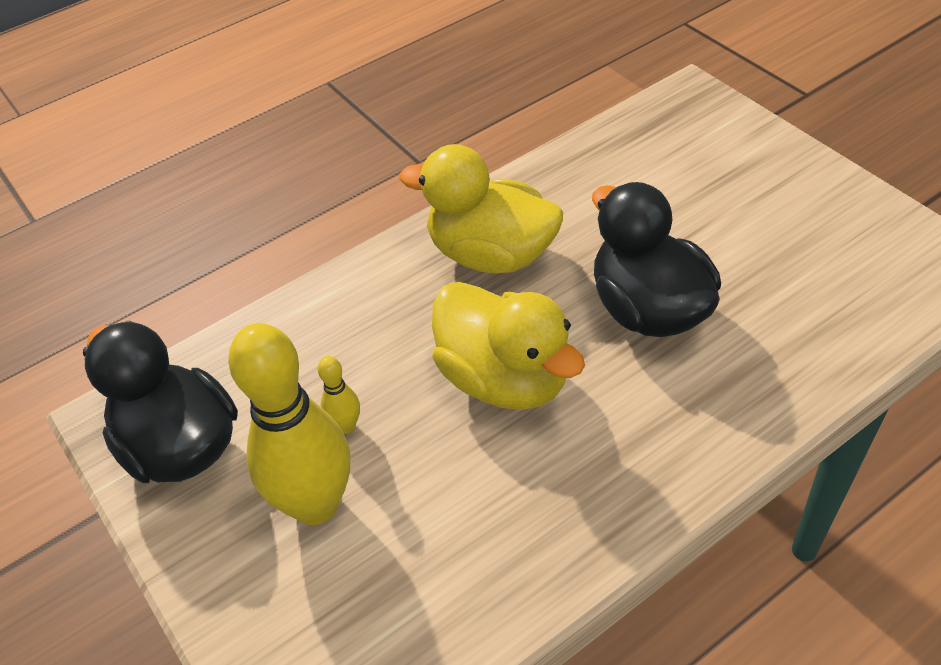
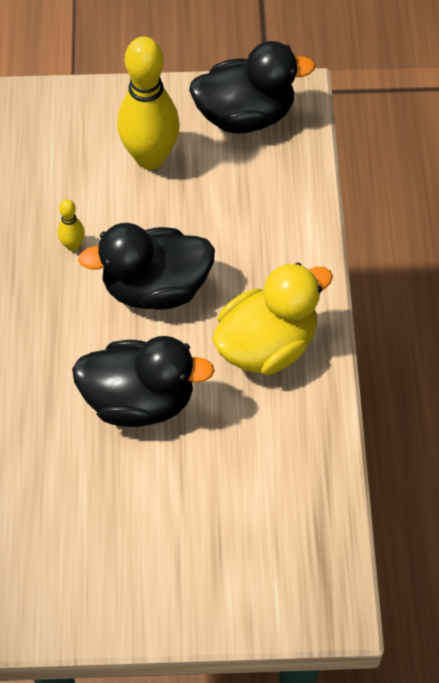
camera: 120 degrees right, 10 degrees up
yellow bowling pin [318,356,360,434] -> yellow bowling pin moved to [58,199,85,251]
yellow duck [432,282,585,410] -> black duck [78,223,215,310]

